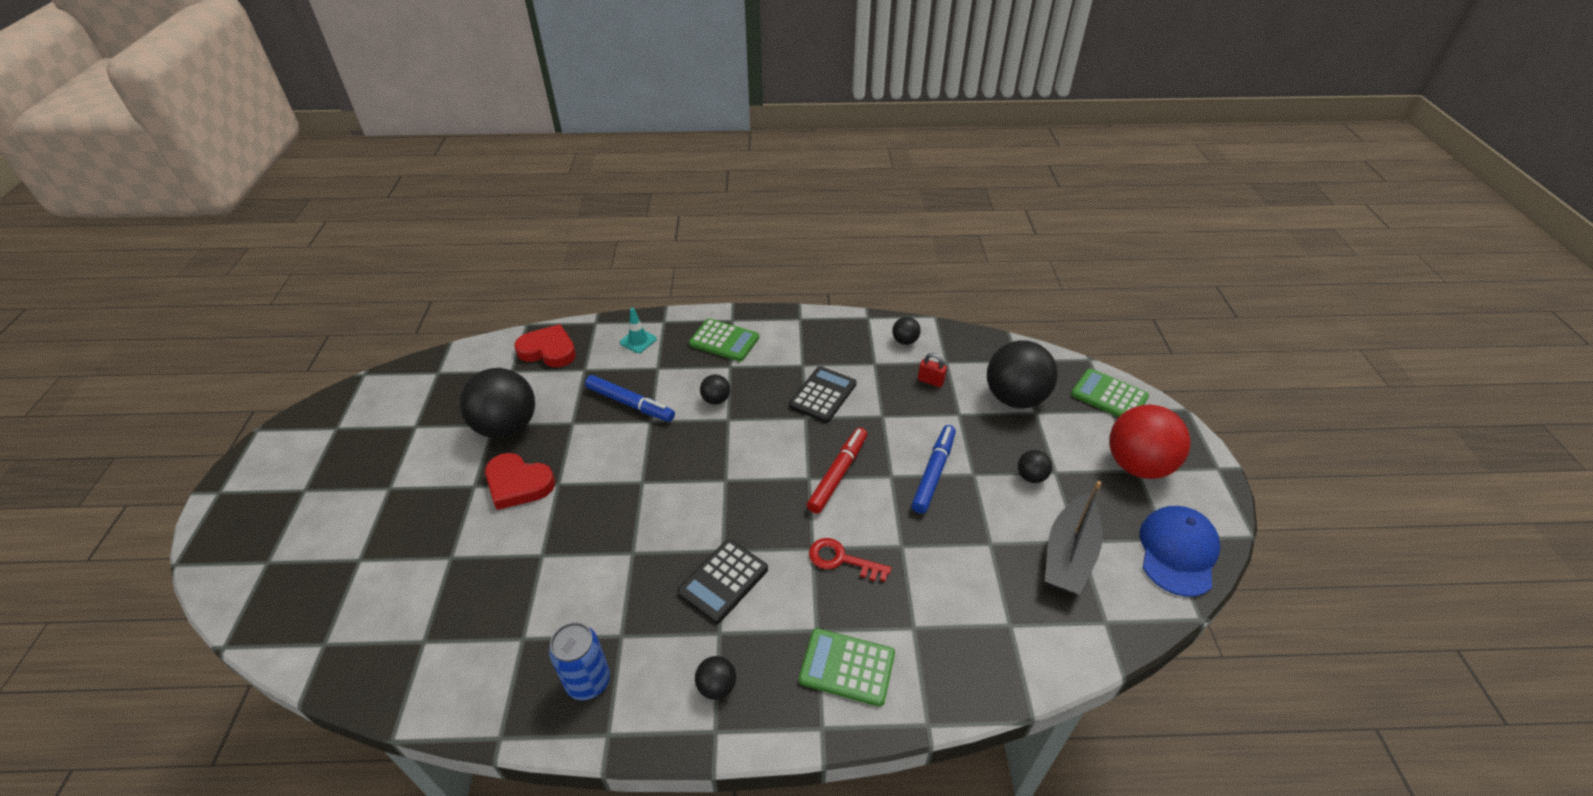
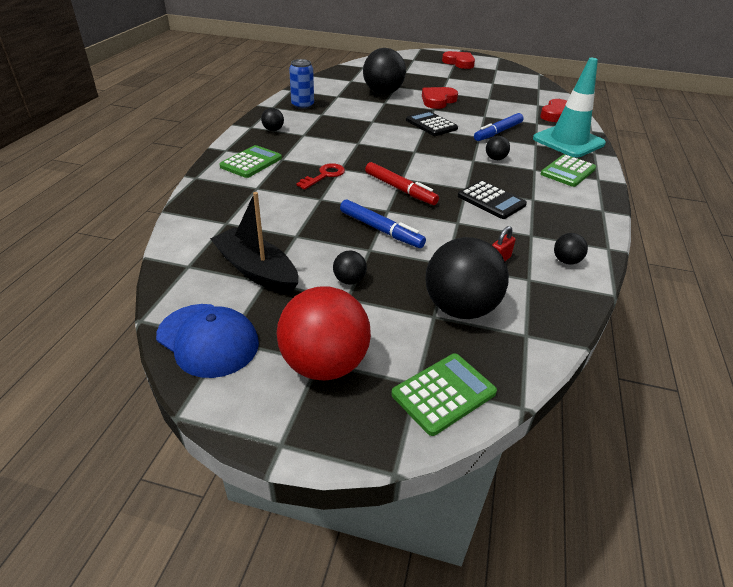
camera: 105 degrees right, 5 degrees down
black ball [460,368,535,438] -> black ball moved to [363,48,406,95]
turquoise traffic cone [620,308,657,353] -> turquoise traffic cone [533,58,606,157], size x2.44
black calculator [677,539,768,623] -> black calculator moved to [406,111,458,136]
none -> red heart [442,51,475,69]

